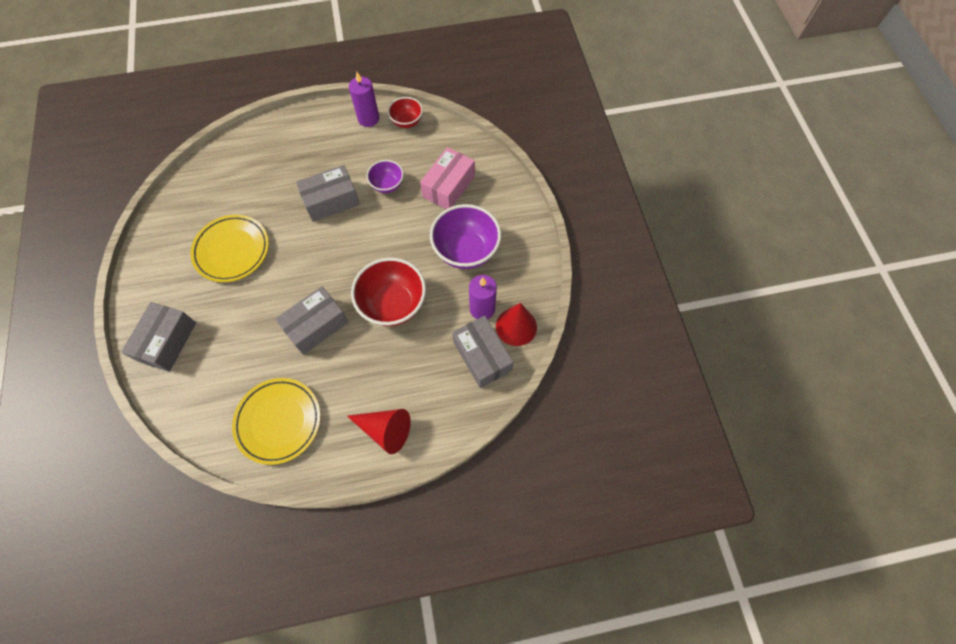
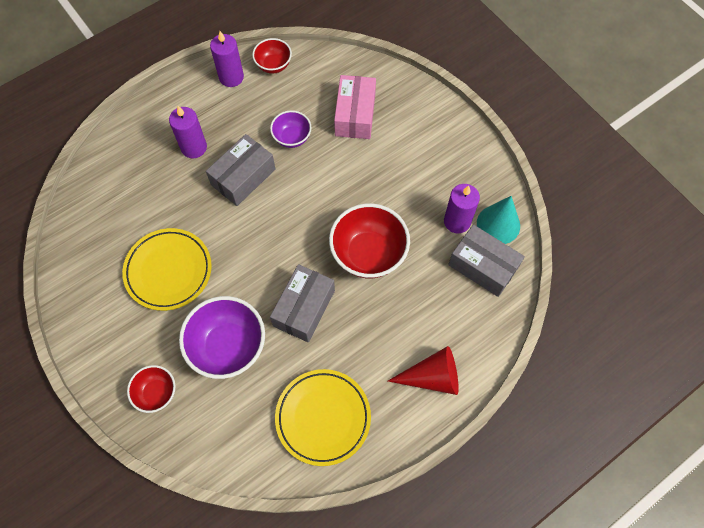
camera: 25 degrees left, 0 degrees up
grey box [121,302,196,372] -> red bowl [127,365,175,413]
purple bowl [430,204,501,269] -> purple bowl moved to [179,296,265,379]
red cone [496,303,537,346] -> turquoise cone [477,196,520,244]
none -> purple candle [169,106,207,158]

